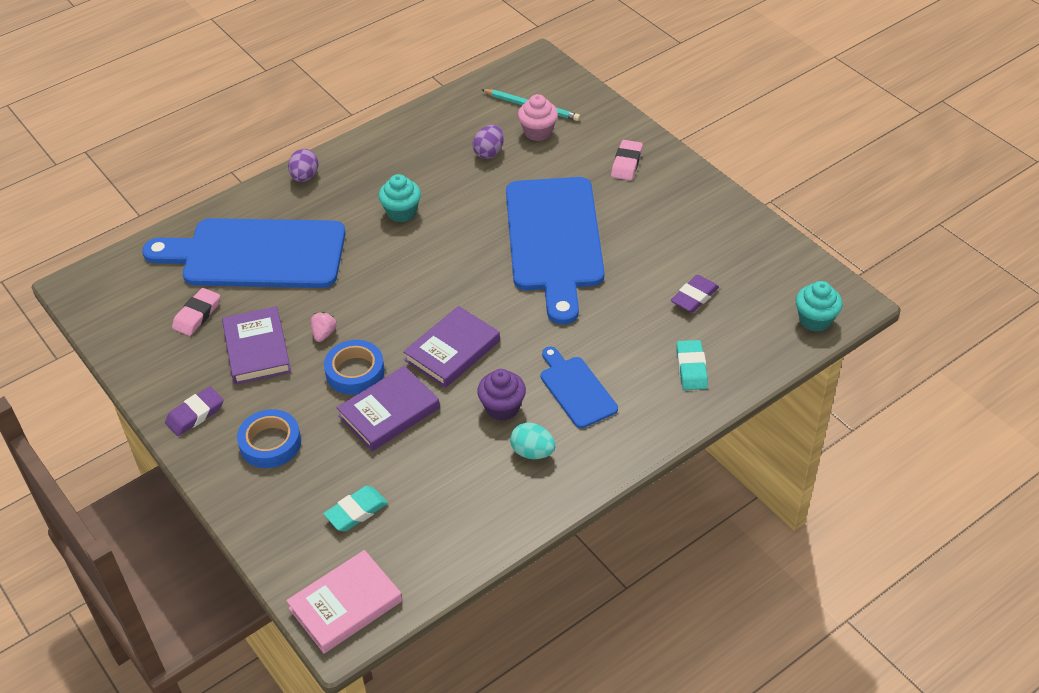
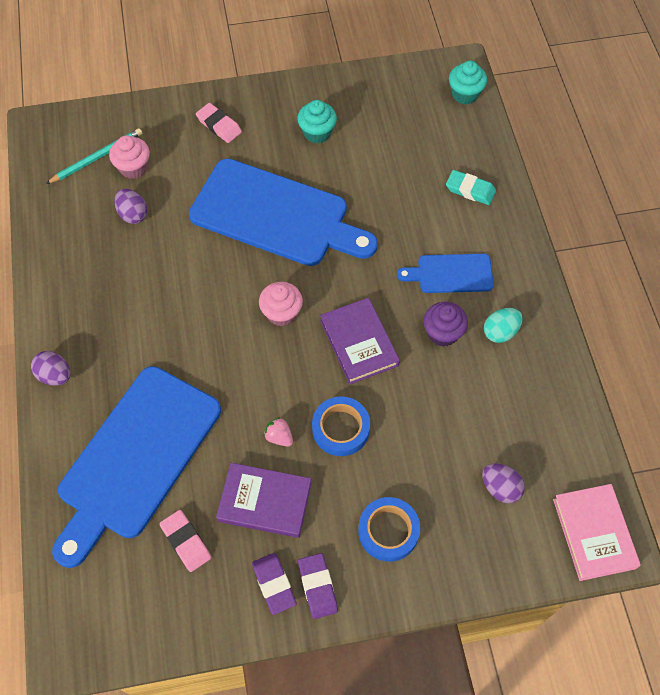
camera: 65 degrees left, 15 degrees up
turquoise eraser [323,486,388,531] -> purple egg [482,463,525,503]
purple book [337,366,440,451] -> none
turquoise cupcake [378,174,421,223] -> turquoise cupcake moved to [297,100,337,144]
purple eraser [671,275,719,313] -> purple eraser moved to [252,553,297,615]
none -> pink cupcake [259,282,303,326]

